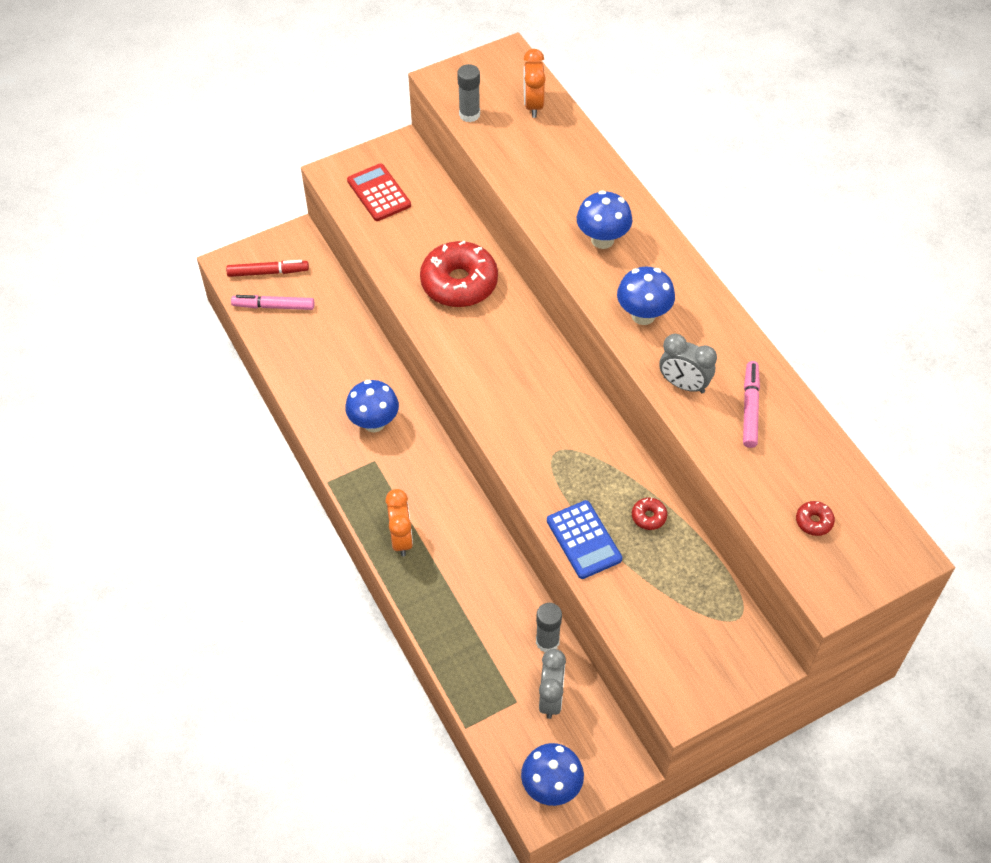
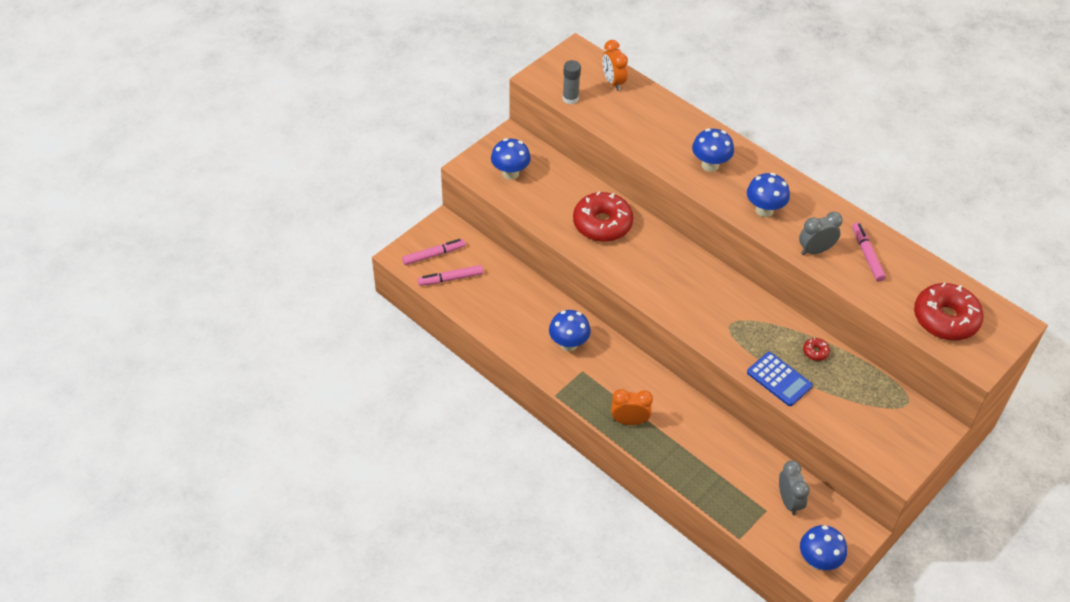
camera: 20 degrees left, 5 degrees down
red marker [226,260,309,277] -> pink marker [402,239,465,265]
red calculator [347,164,411,221] -> blue mushroom [491,138,531,180]
orange clock [385,489,413,557] -> orange clock turned 60 degrees counterclockwise [611,389,653,425]
grey glue stick [536,603,562,652] -> none
grey clock [659,334,717,393] -> grey clock turned 150 degrees clockwise [799,212,843,255]
red donut [796,501,835,536] -> red donut [914,283,984,341], size x2.44

